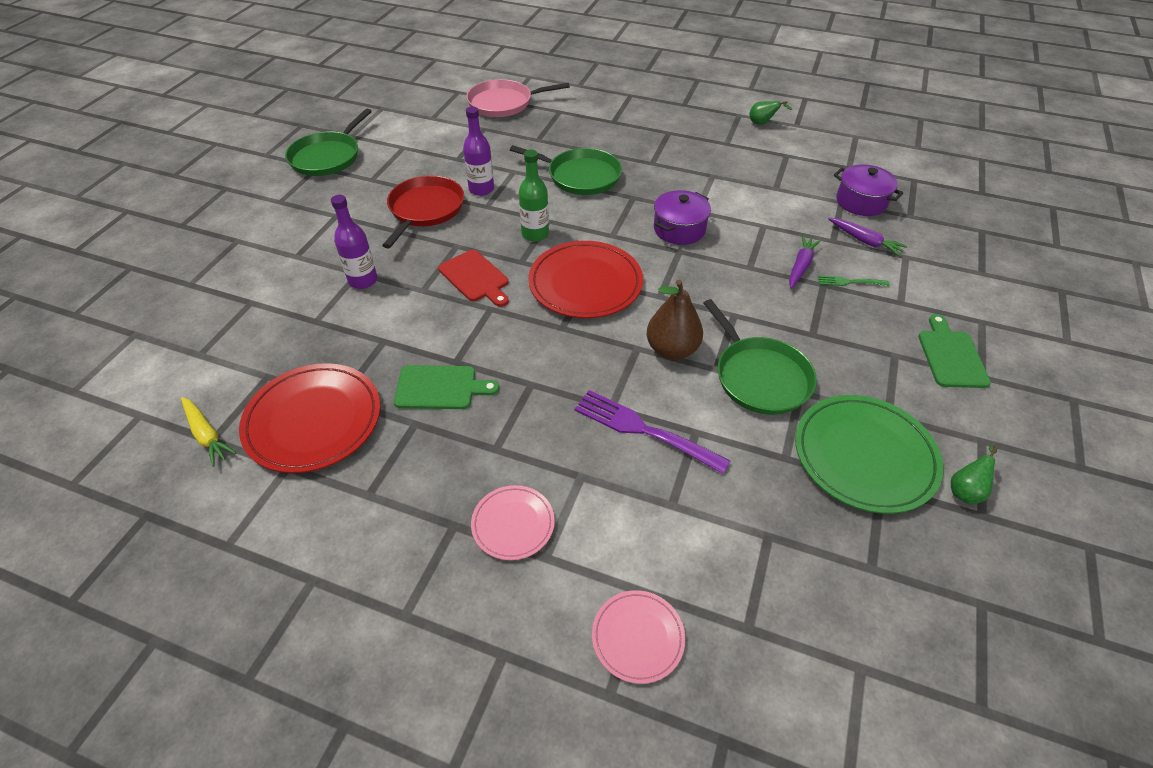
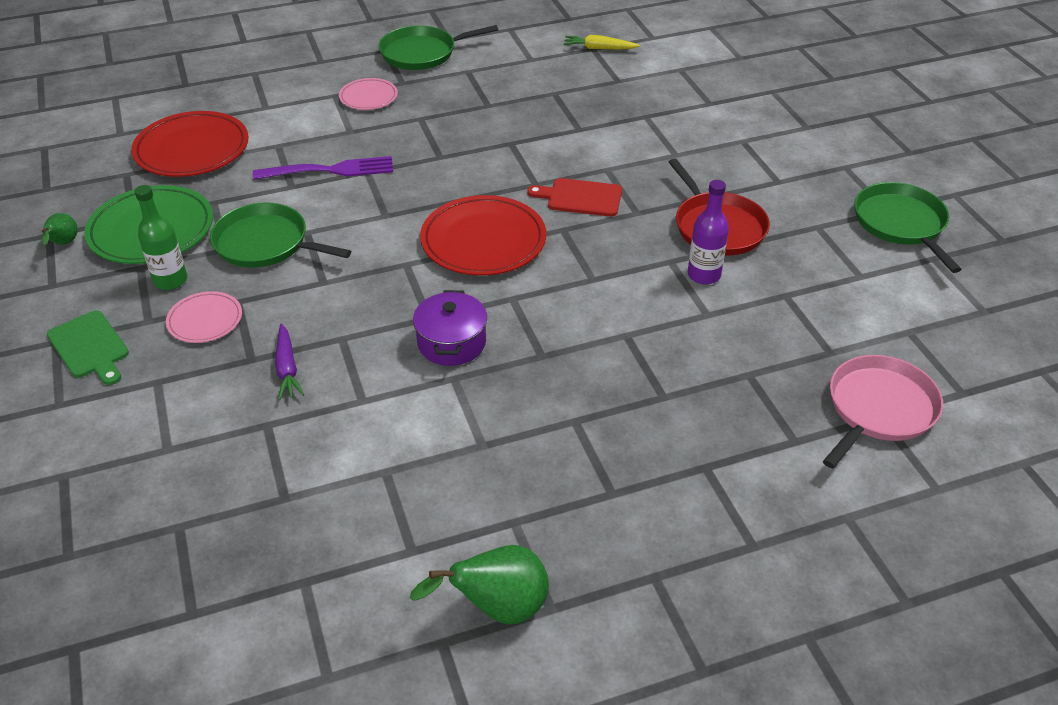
camera: 140 degrees right, 5 degrees down
red plate [239,363,380,473] -> red plate moved to [131,111,249,177]
purple bottle [331,195,378,289] -> none
green cutting board [394,365,499,409] -> none
green pan [510,145,622,195] -> green pan moved to [379,25,498,70]
green bottle [519,150,549,242] -> green bottle moved to [134,185,187,290]
pink plate [592,590,685,684] -> pink plate moved to [166,291,242,343]
brown pear [647,279,703,360] -> none
green pear [749,101,792,125] -> green pear [410,545,549,625], size x1.78
green fork [818,275,889,286] -> none
purple carrot [828,218,907,256] -> none
purple pot [834,164,903,216] -> none

